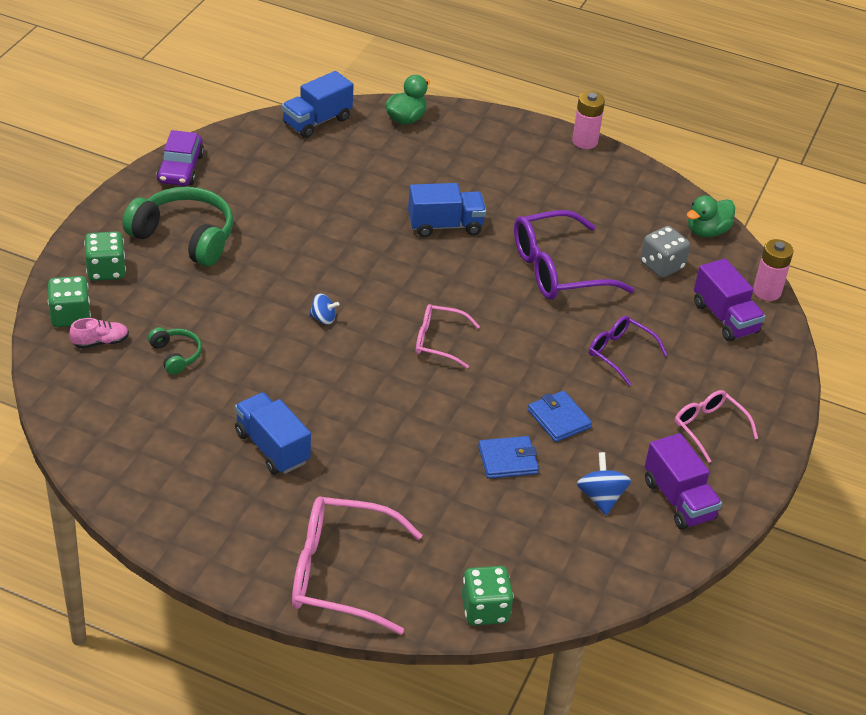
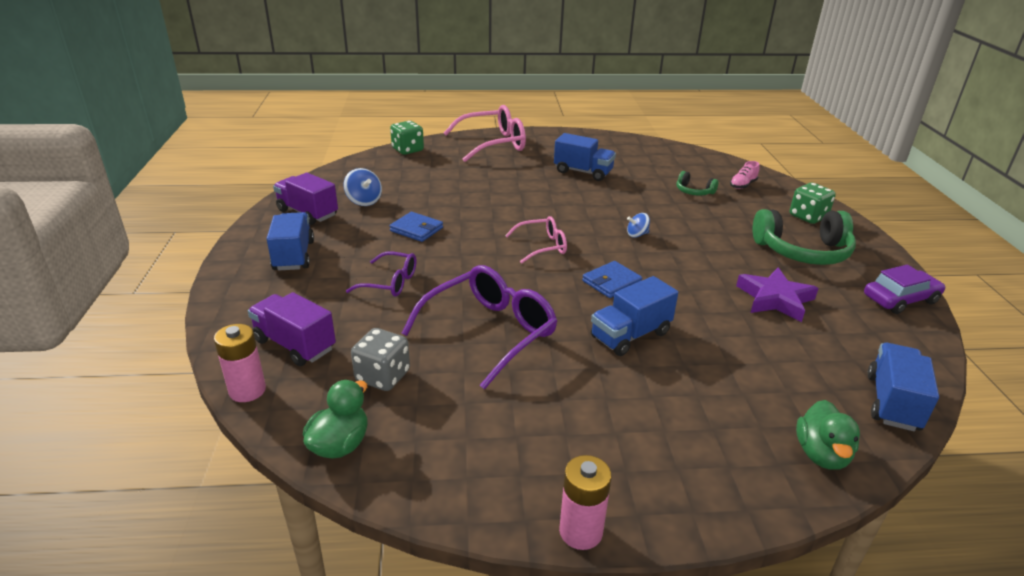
camera: 155 degrees right, 10 degrees down
green dice [48,276,91,327] -> none
purple car [157,130,204,186] -> purple car turned 90 degrees clockwise [864,265,945,314]
blue wallet [478,436,539,479] -> blue wallet moved to [582,261,642,298]
pink glasses [675,390,758,463] -> blue truck [267,212,314,270]
none -> purple star [736,267,818,322]

